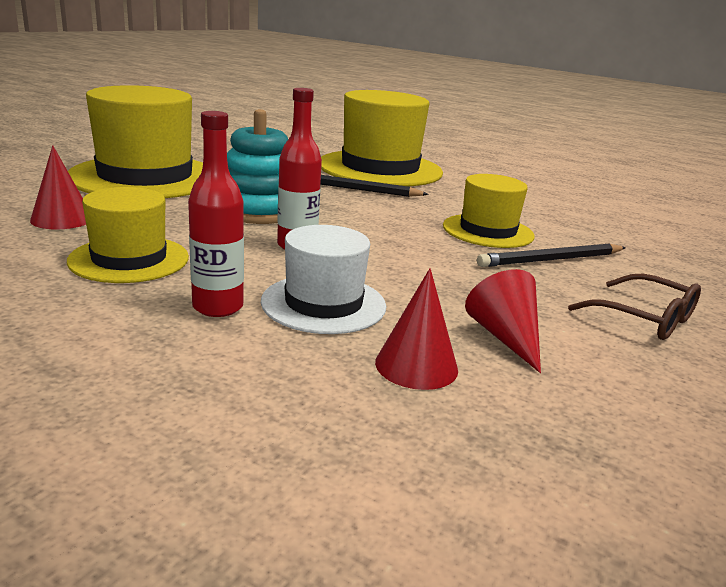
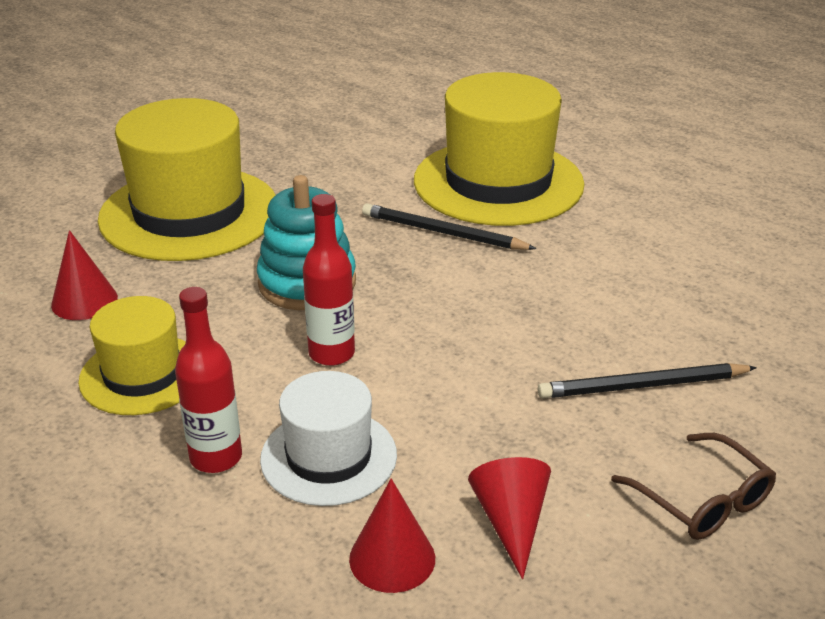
camera: 15 degrees right, 10 degrees up
yellow hat [443,174,535,248] -> none

